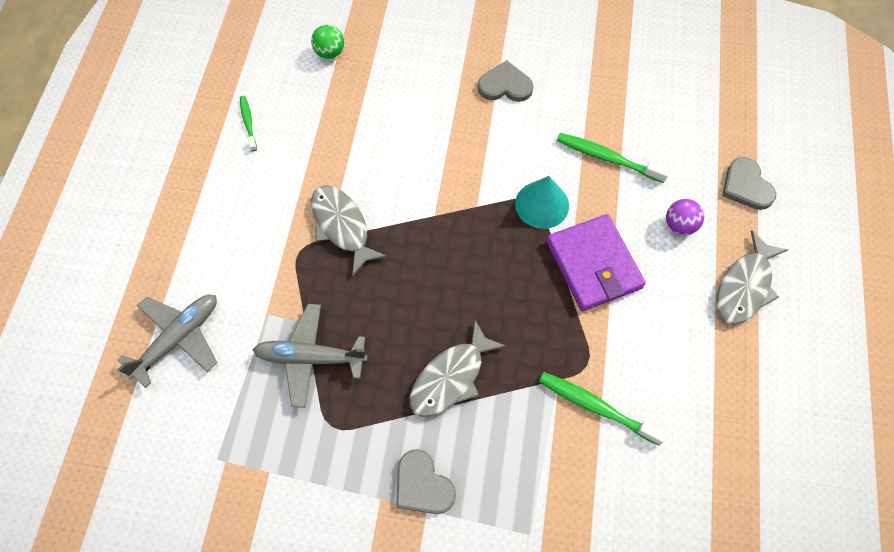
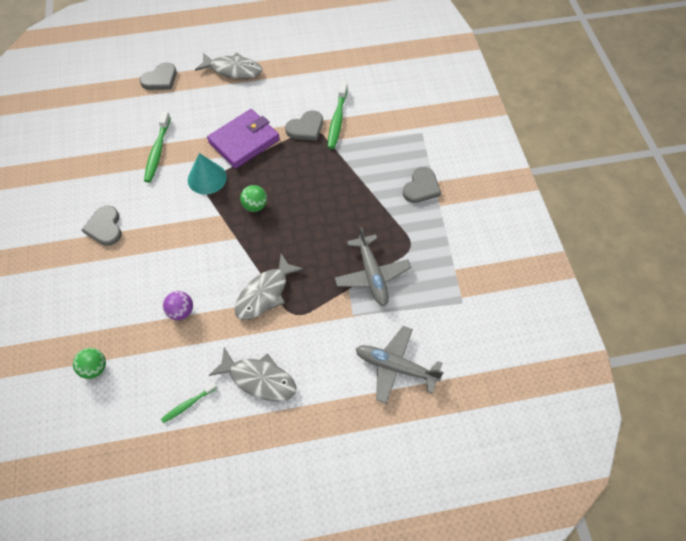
camera: 110 degrees left, 5 degrees down
grey fish [410,320,506,417] -> grey fish moved to [209,347,297,401]
purple ball [666,199,704,235] -> purple ball moved to [163,291,193,320]
none -> green ball [240,185,267,212]
none -> grey heart [285,110,323,141]

